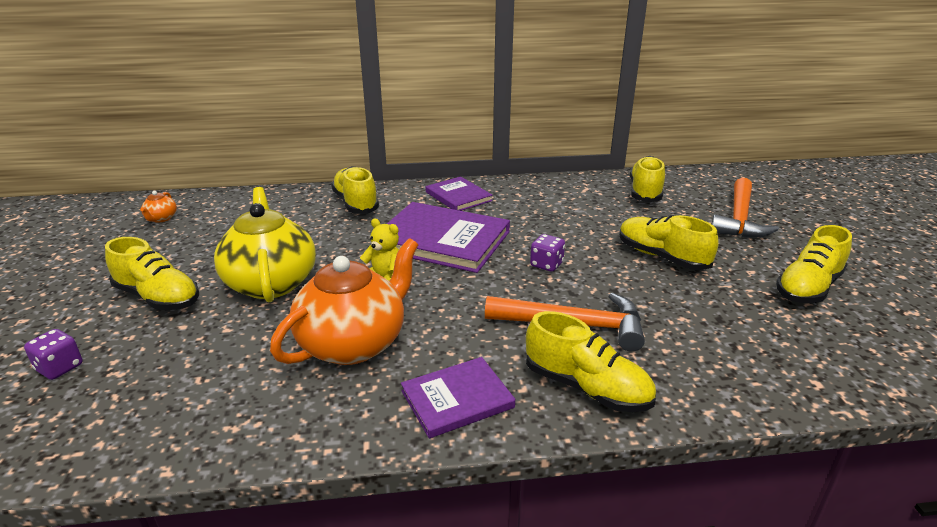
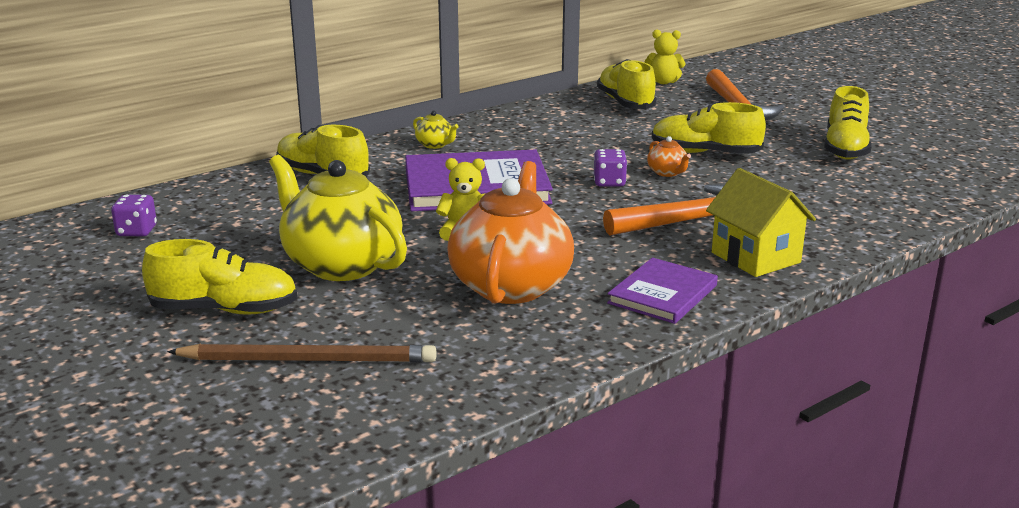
camera: 30 degrees left, 5 degrees down
purple dice [24,329,83,380] -> purple dice moved to [111,195,157,236]
orange teapot [140,191,177,223] -> orange teapot moved to [647,136,691,177]
purple book [426,177,492,211] -> yellow teapot [413,111,459,149]
yellow shoe [526,311,656,412] -> yellow house [706,168,816,277]
none -> brown pencil [167,344,436,363]
none -> yellow teddy bear [644,30,685,84]

